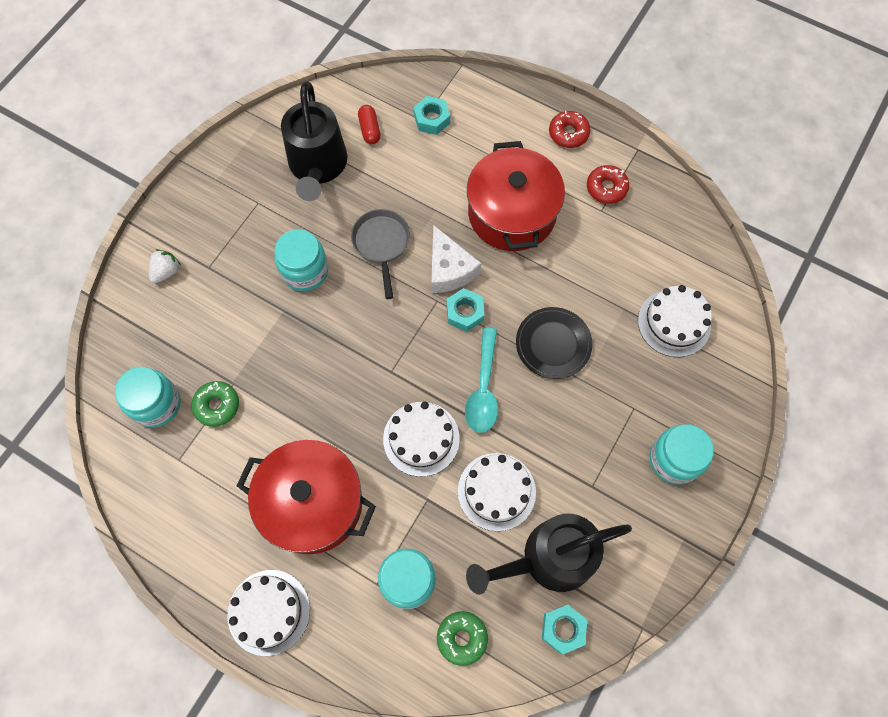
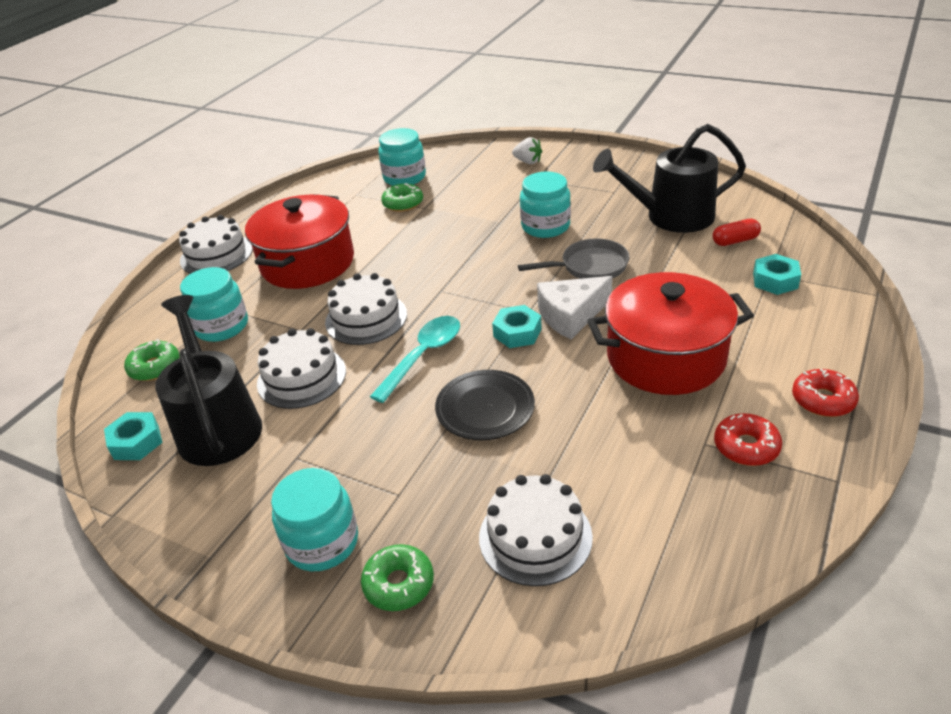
camera: 90 degrees right, 30 degrees down
turquoise spoon [465,328,498,433] -> turquoise spoon turned 120 degrees clockwise [370,316,460,403]
none -> green donut [361,544,434,611]

